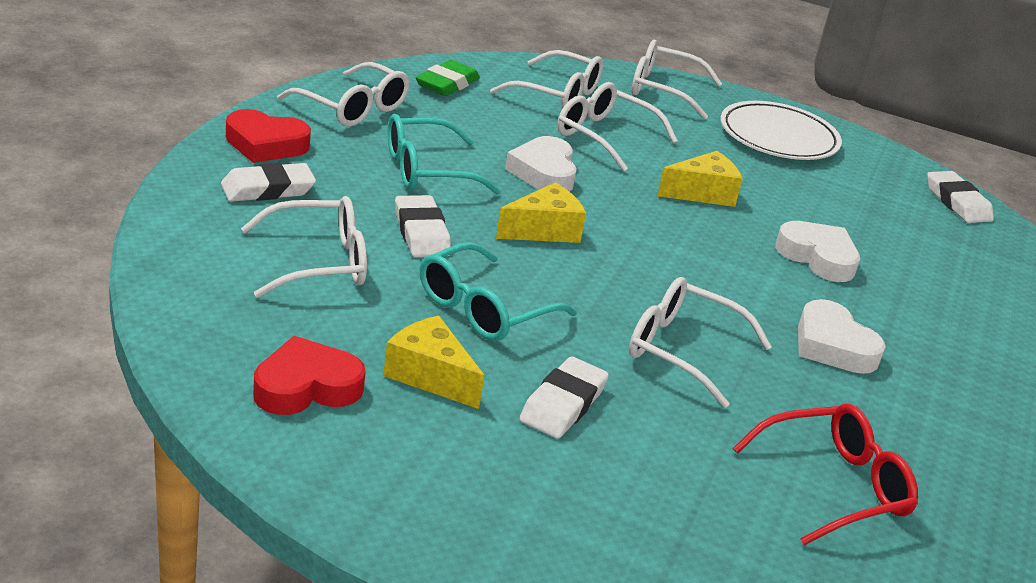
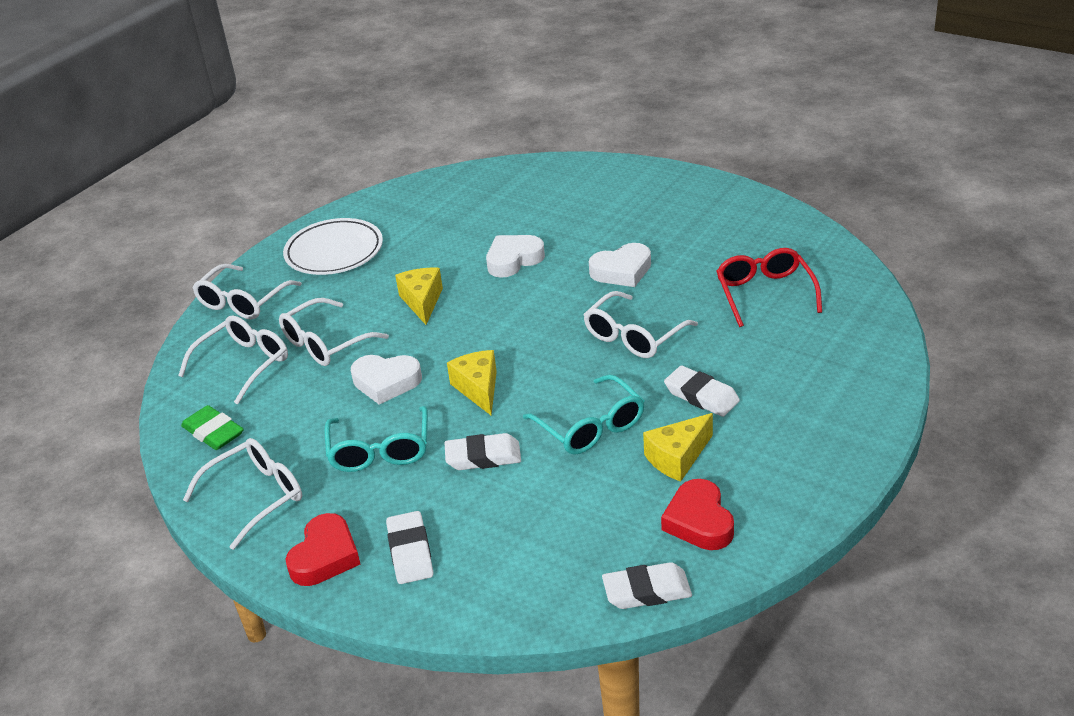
camera: 70 degrees left, 5 degrees up
white glasses [241,196,367,298] -> none
white eraser [927,171,994,223] -> white eraser moved to [602,562,692,609]

